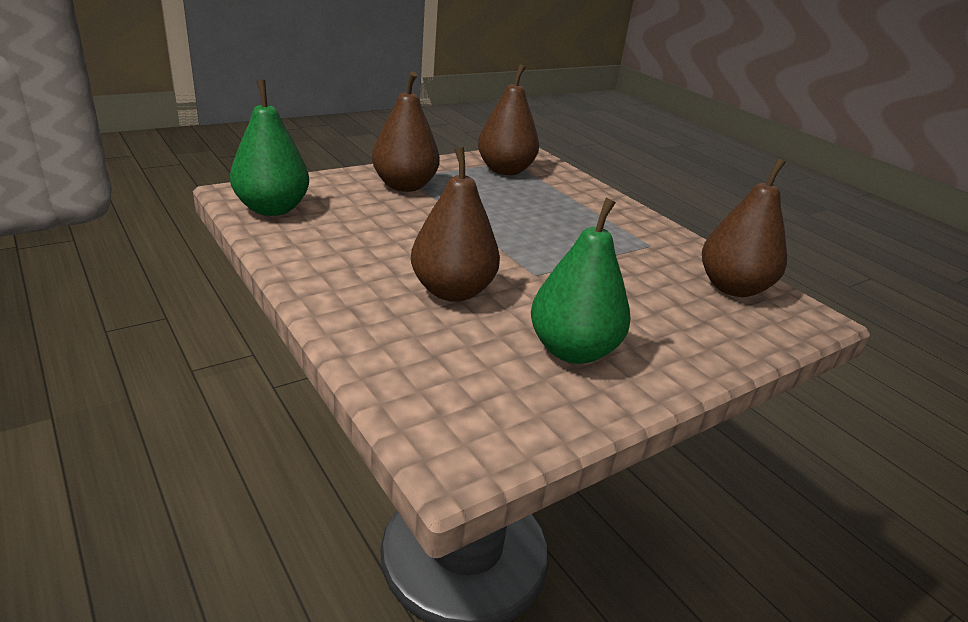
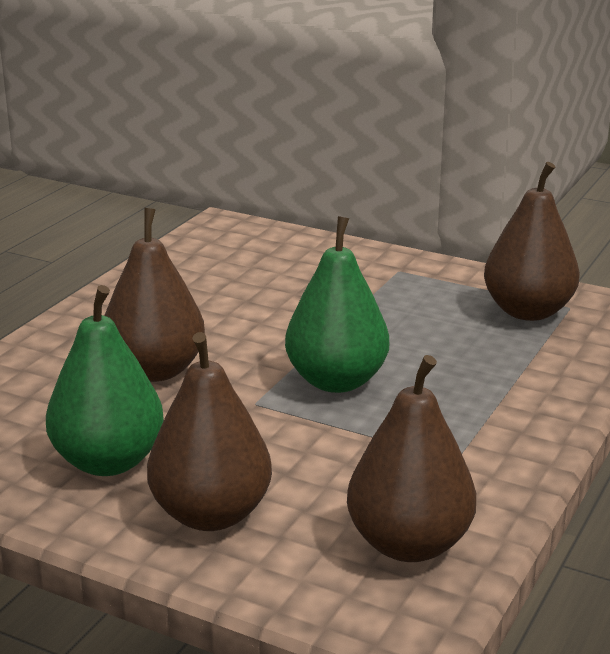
camera: 65 degrees right, 5 degrees down
green pear [230,80,309,216] -> green pear moved to [285,216,389,393]
brown pear [372,72,440,192] -> brown pear moved to [147,332,272,531]

